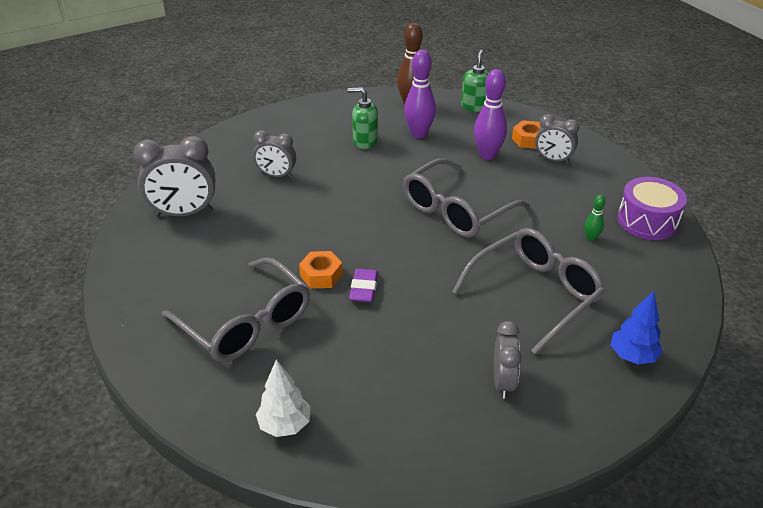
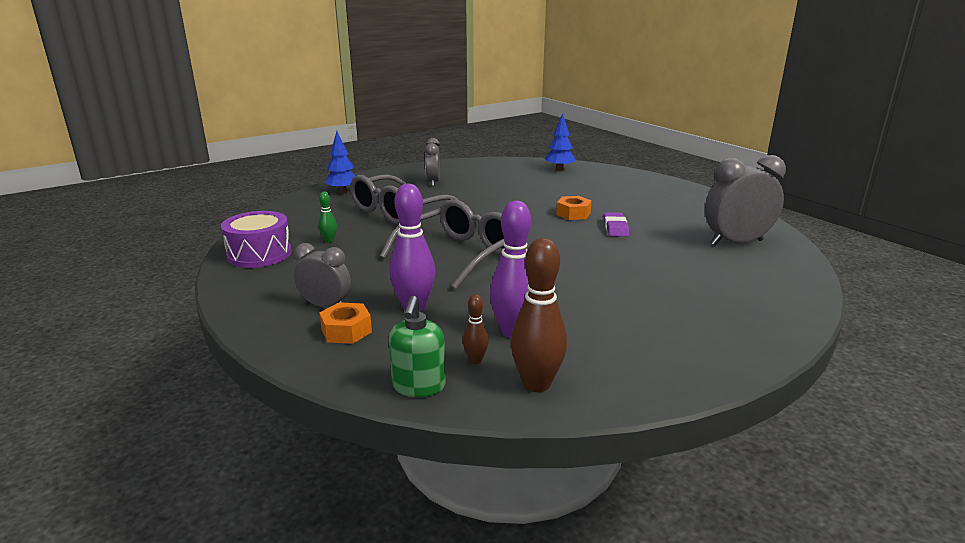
camera: 175 degrees right, 15 degrees down
grey glasses [162,257,310,362] -> none
grey clock [253,130,296,178] -> none
white tree [256,359,310,437] -> blue tree [545,113,575,171]
green soap dispenser [348,87,378,149] -> none
purple eraser [349,269,378,302] -> purple eraser moved to [604,212,629,237]
none -> brown bowling pin [463,294,489,364]

